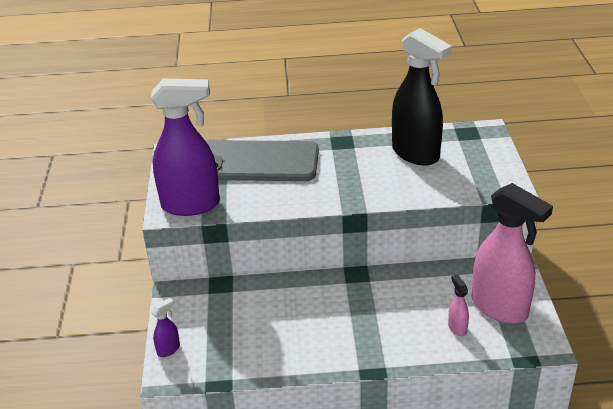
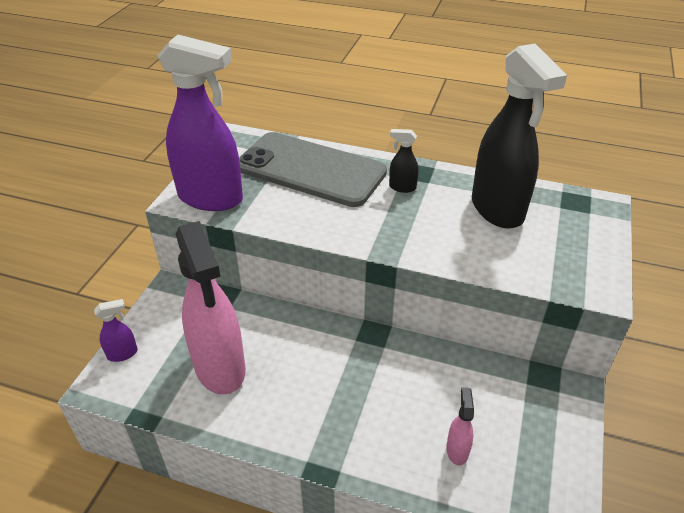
camera: 20 degrees right, 5 degrees up
pink spray bottle [472,183,553,324] -> pink spray bottle moved to [176,221,246,395]
none -> black spray bottle [389,129,418,193]

